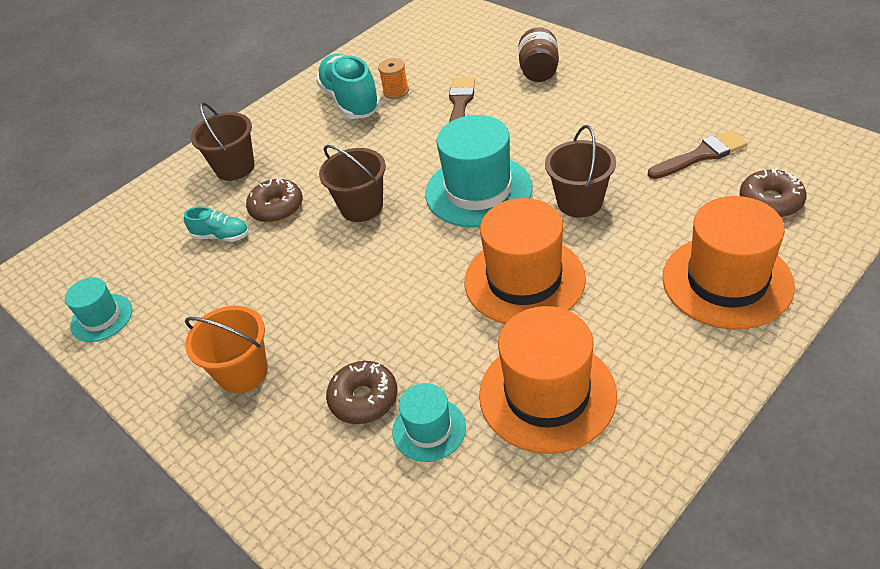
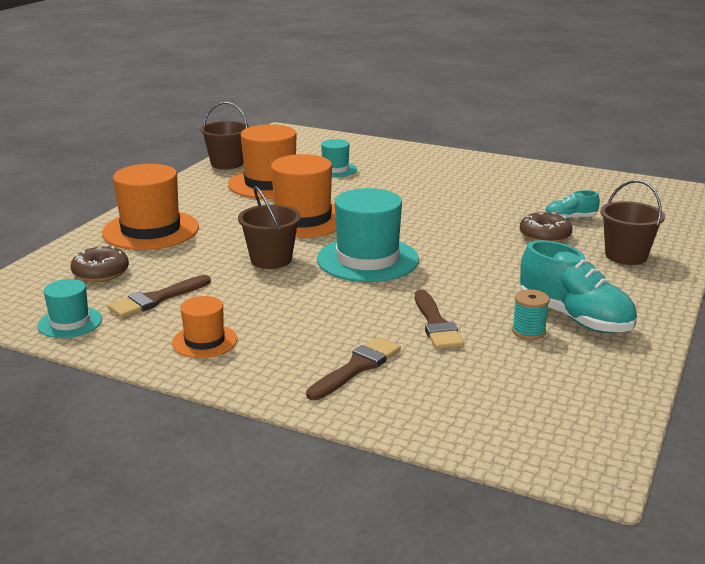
camera: 155 degrees right, 20 degrees down
turquoise hat [65,277,132,342] -> turquoise hat moved to [38,279,102,338]
orange bucket [185,306,268,393] -> none
brown bucket [319,145,386,222] -> brown bucket moved to [200,102,249,169]
brown donut [326,361,397,424] -> none
orange spool [378,58,409,99] -> turquoise spool [512,289,550,340]
brown jar [518,28,559,82] -> brown brush [306,337,401,400]
none -> orange hat [172,296,237,358]

